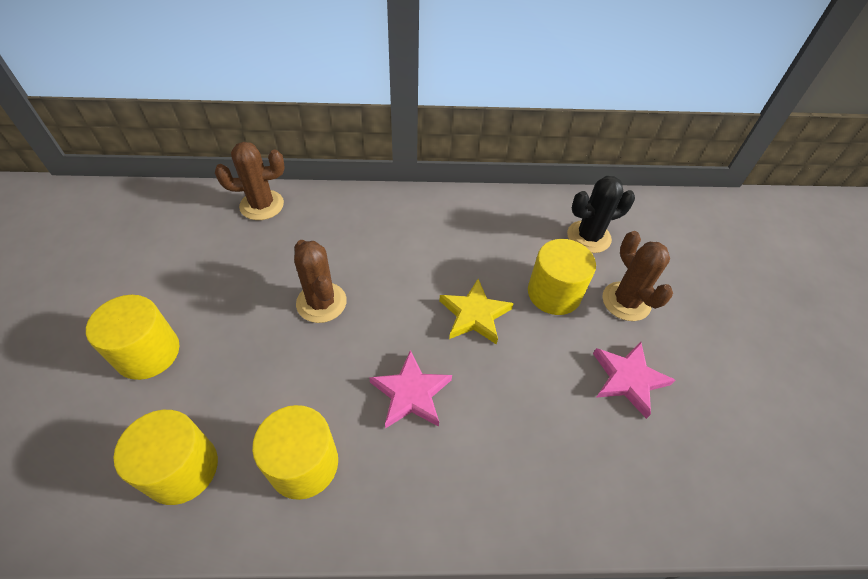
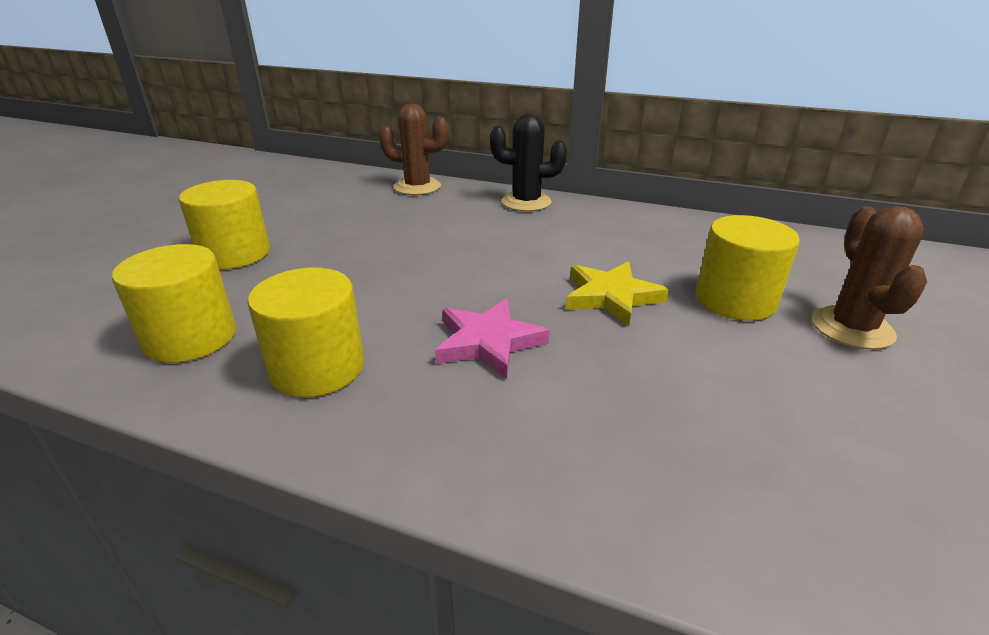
camera: 25 degrees right, 20 degrees down
brown cactus [294,240,347,323] -> none
black cactus [567,176,635,253] -> black cactus moved to [490,114,567,211]
pink star [593,342,675,419] -> none

